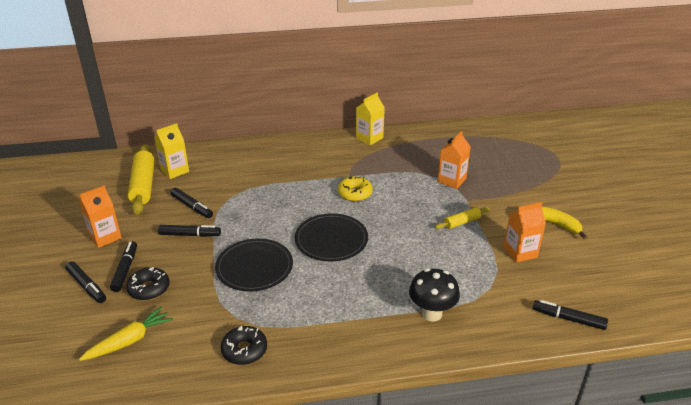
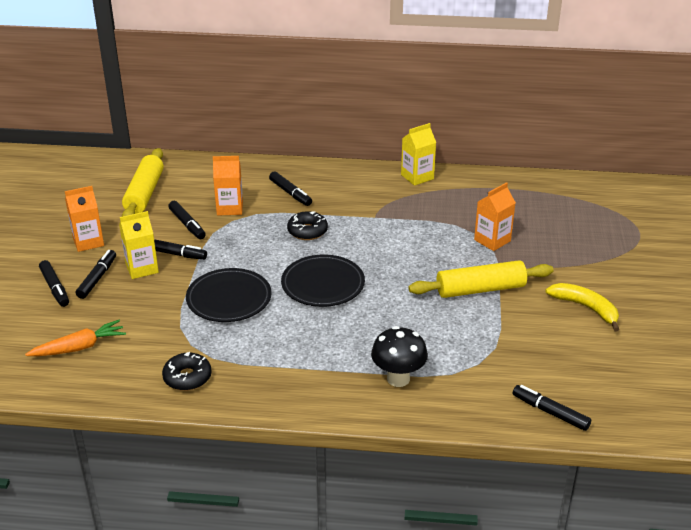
camera: 15 degrees right, 0 degrees up
yellow carrot [79,306,173,361] -> orange carrot [25,320,126,356]
black donut [126,267,170,300] -> black donut moved to [287,211,328,240]
yellow carton [154,123,189,179] -> yellow carton moved to [119,211,159,279]
yellow donut [338,176,373,202] -> none
yellow rolling pin [435,207,490,229] -> yellow rolling pin [409,260,554,298], size x1.93
orange carton [504,202,546,263] -> orange carton moved to [213,156,243,215]
none -> black marker [269,171,312,206]

